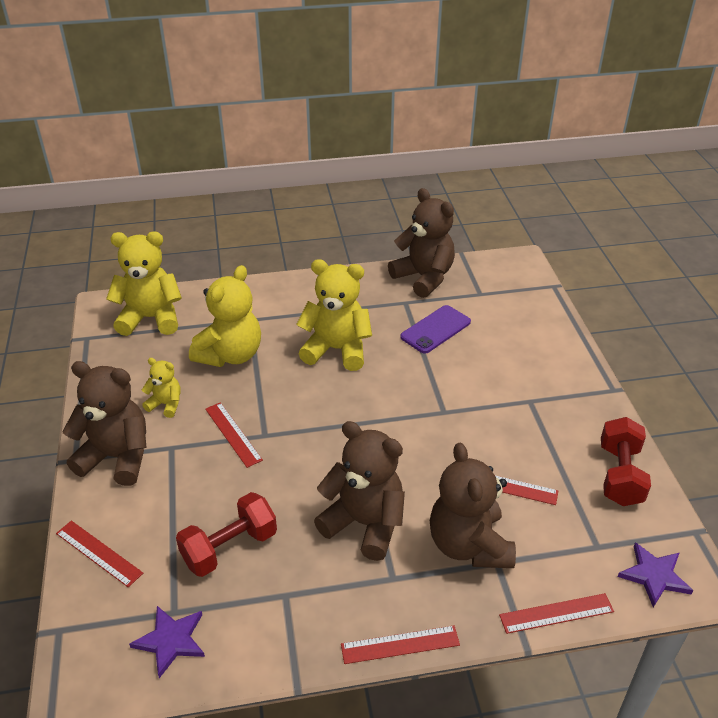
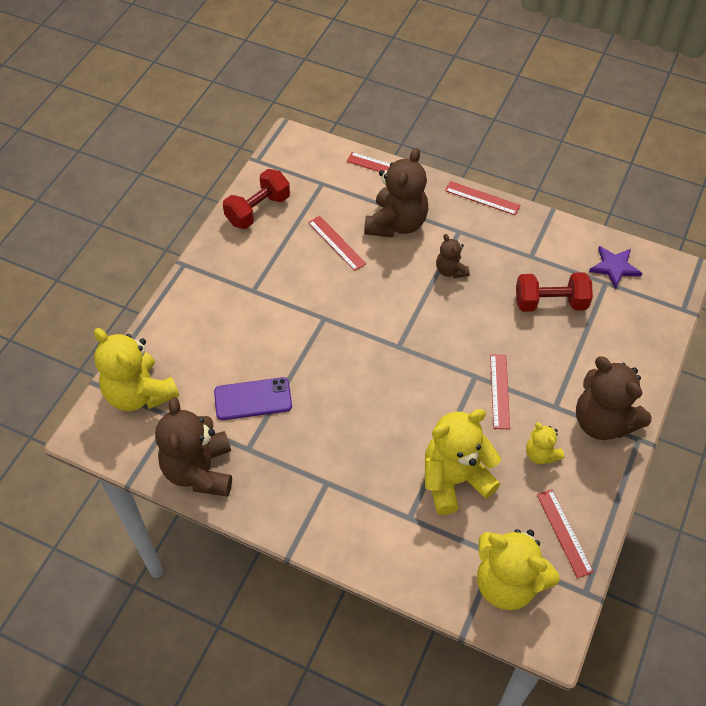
camera: 145 degrees left, 15 degrees up
red ruler [56,521,143,587] -> red ruler moved to [537,489,593,578]
yellow teddy bear [296,259,372,371] -> yellow teddy bear moved to [94,328,179,411]
brown teddy bear [314,421,405,561] -> brown teddy bear [436,234,470,278], size x0.51
purple star [617,542,694,607] -> none

